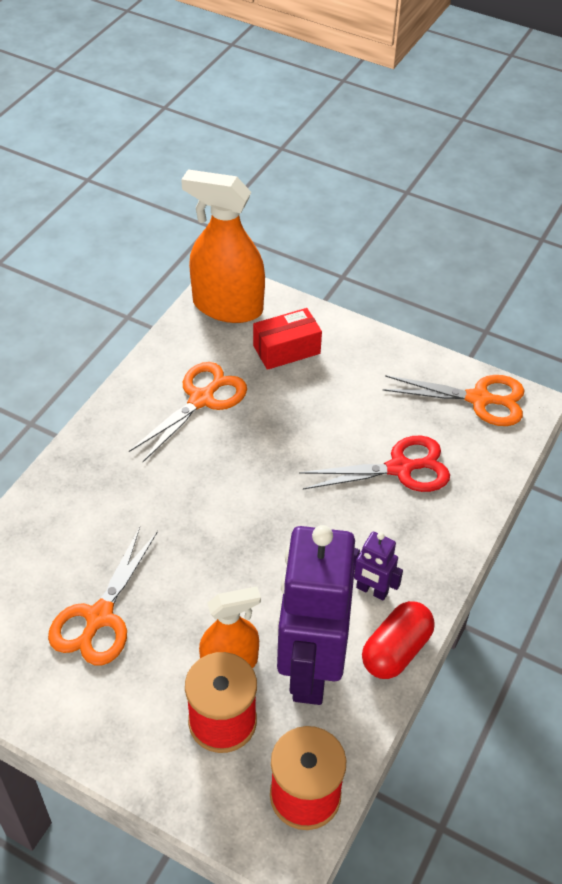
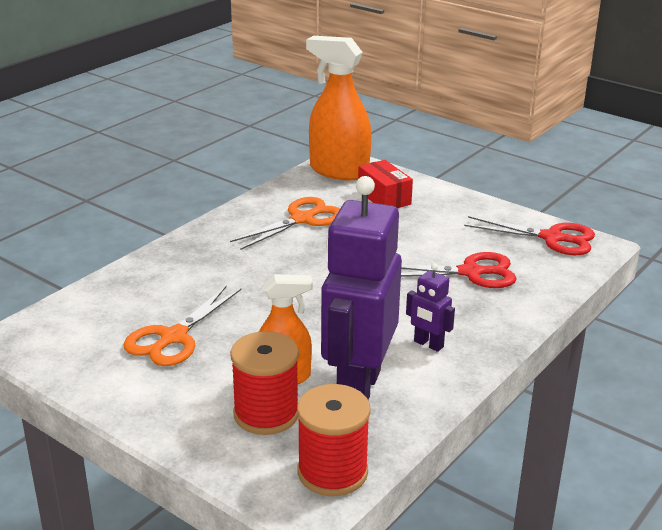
camera: 10 degrees right, 20 degrees down
red box [253,308,322,370] -> red box turned 75 degrees clockwise [358,160,413,208]
red capsule [362,601,435,679] -> none
orange scissors [383,375,525,426] -> red scissors [464,216,595,255]

